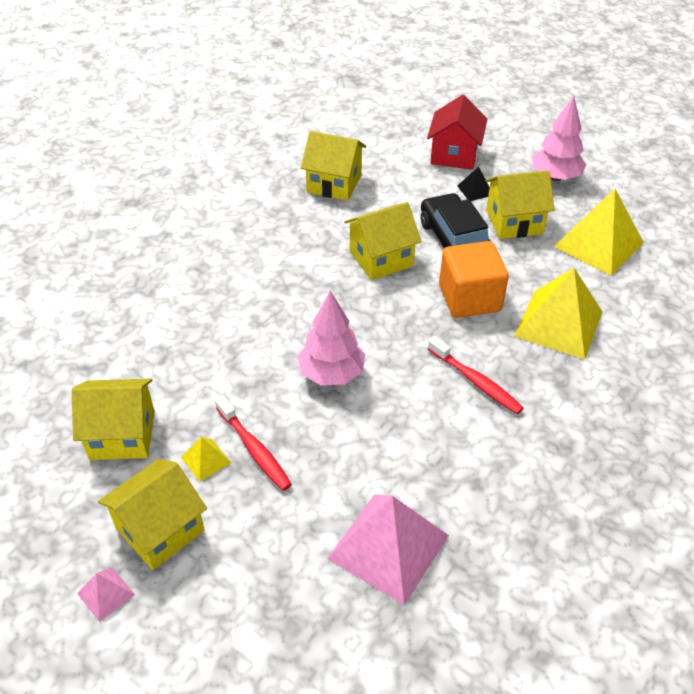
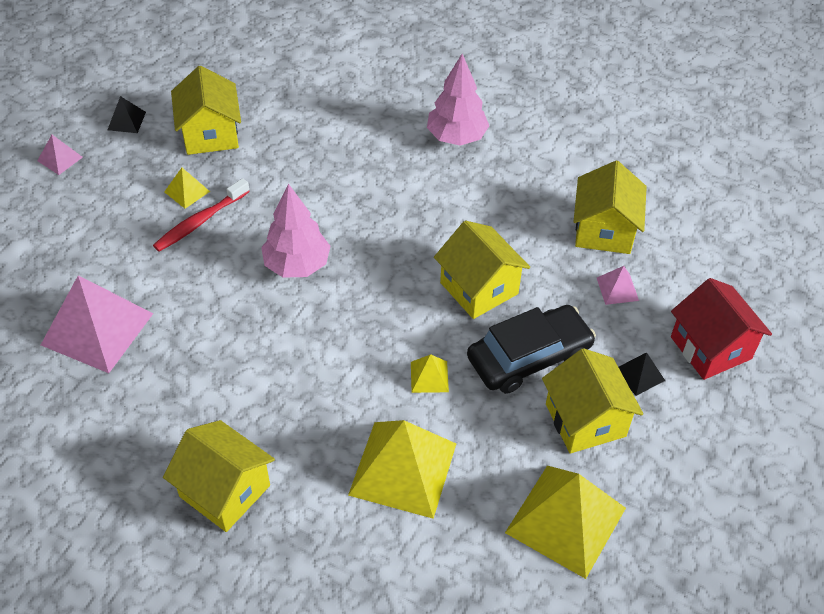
camera: 80 degrees right, 5 degrees up
yellow house [98,459,207,570] -> yellow house moved to [163,420,275,532]
red house [427,95,487,170] -> red house turned 60 degrees clockwise [671,278,772,380]
red toothbrush [428,336,524,414] -> none
orange cube [439,241,509,318] -> yellow pyramid [411,354,449,393]
pink tree [532,96,586,181] -> pink tree moved to [427,54,489,146]
none -> black pyramid [108,96,146,133]
none -> pink pyramid [597,266,639,305]

